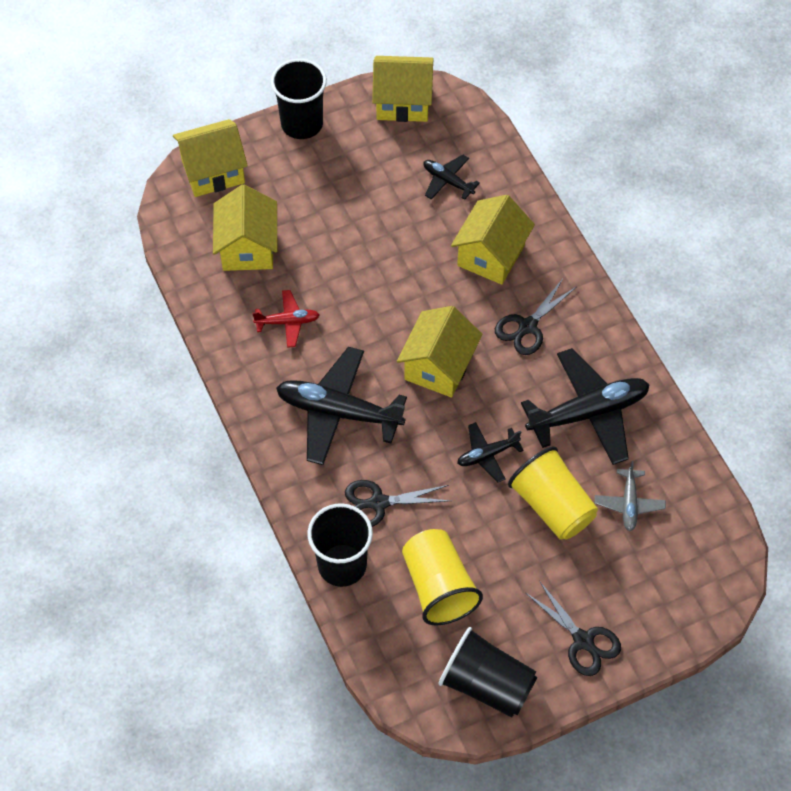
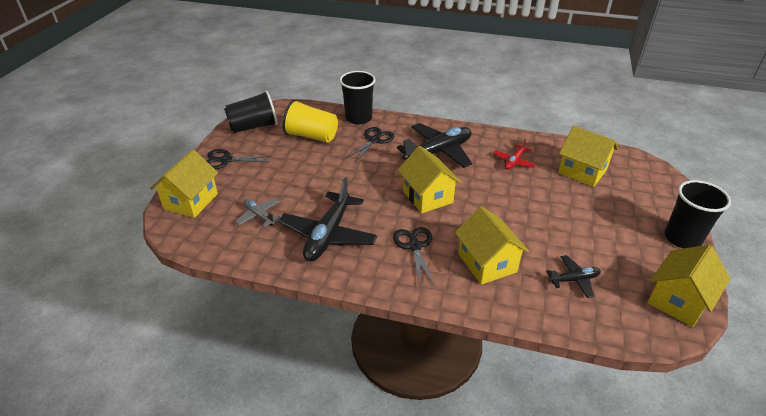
camera: 130 degrees right, 20 degrees down
yellow house [173,119,248,197] -> yellow house moved to [150,149,218,218]
black plane [457,422,524,482] -> none
yellow cup [508,446,598,540] -> none

